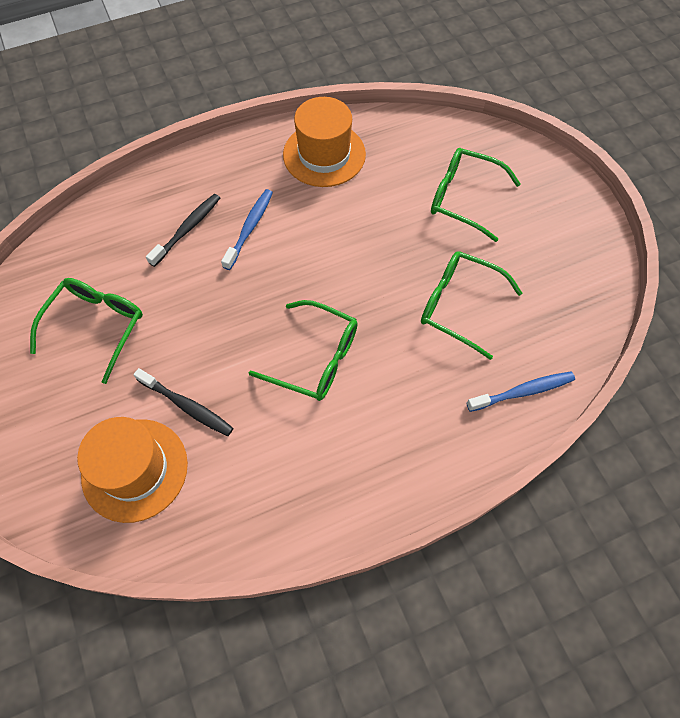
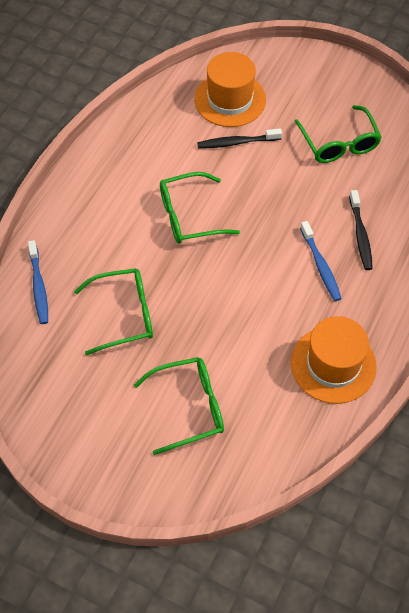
camera: 140 degrees right, 5 degrees down
blue toothbrush [467,372,575,412] -> blue toothbrush turned 45 degrees counterclockwise [28,240,48,324]

